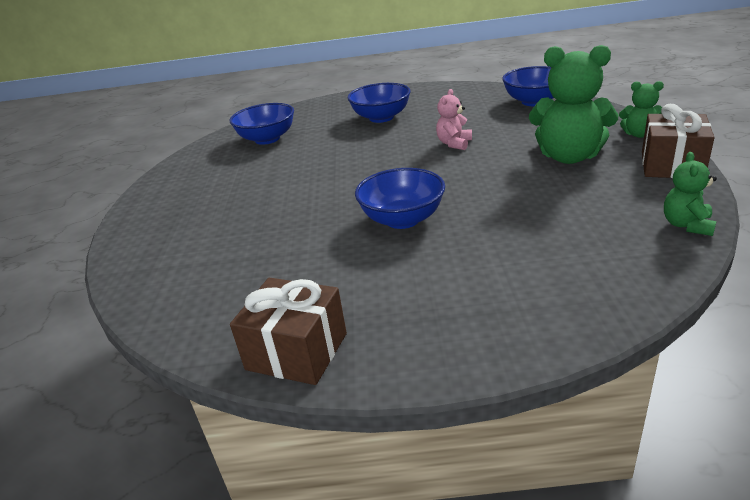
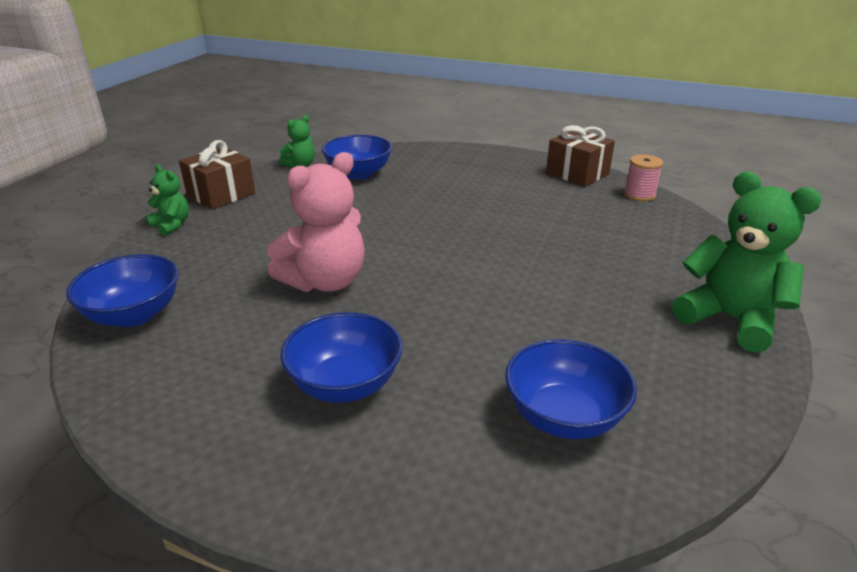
camera: 160 degrees left, 0 degrees up
blue bowl [355,168,445,229] -> blue bowl moved to [322,135,392,179]
pink teddy bear [436,89,472,150] -> pink teddy bear [267,152,365,292], size x1.93
green teddy bear [529,45,619,164] -> green teddy bear moved to [672,172,822,353]
none -> pink spool [624,154,663,201]

